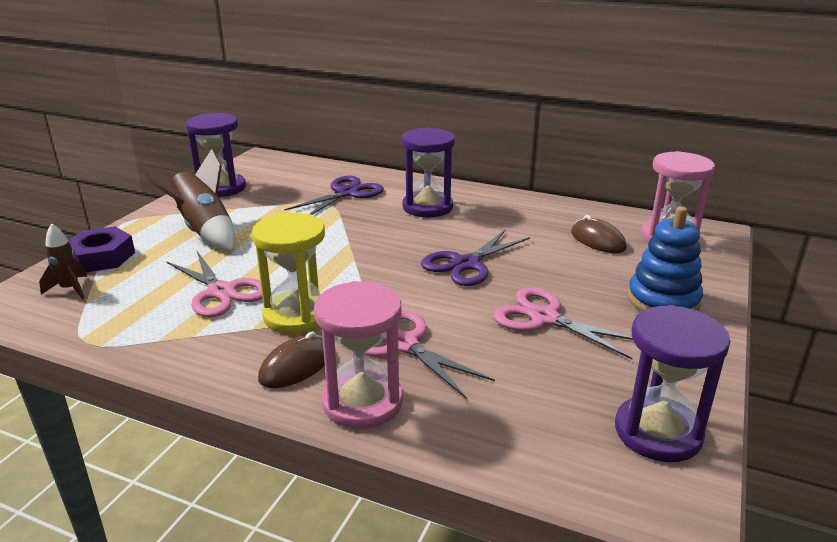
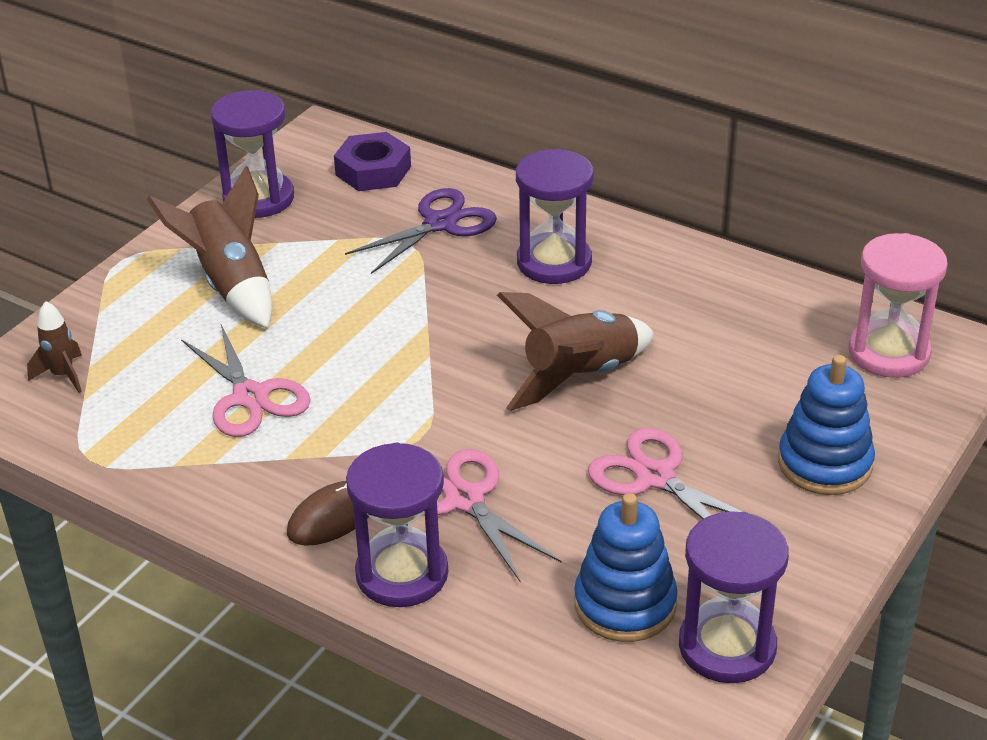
camera: 10 degrees right, 10 degrees up
purple nut [68,226,135,272] -> purple nut moved to [334,132,411,191]
yellow hourglass [252,213,325,334] -> none
pink hourglass [314,281,403,429] -> purple hourglass [346,443,448,607]
purple scissors [421,229,530,286] -> brown rocket [497,292,654,411]
brown mouse [571,215,626,253] -> none
none -> blue stacking toy [574,493,678,642]

